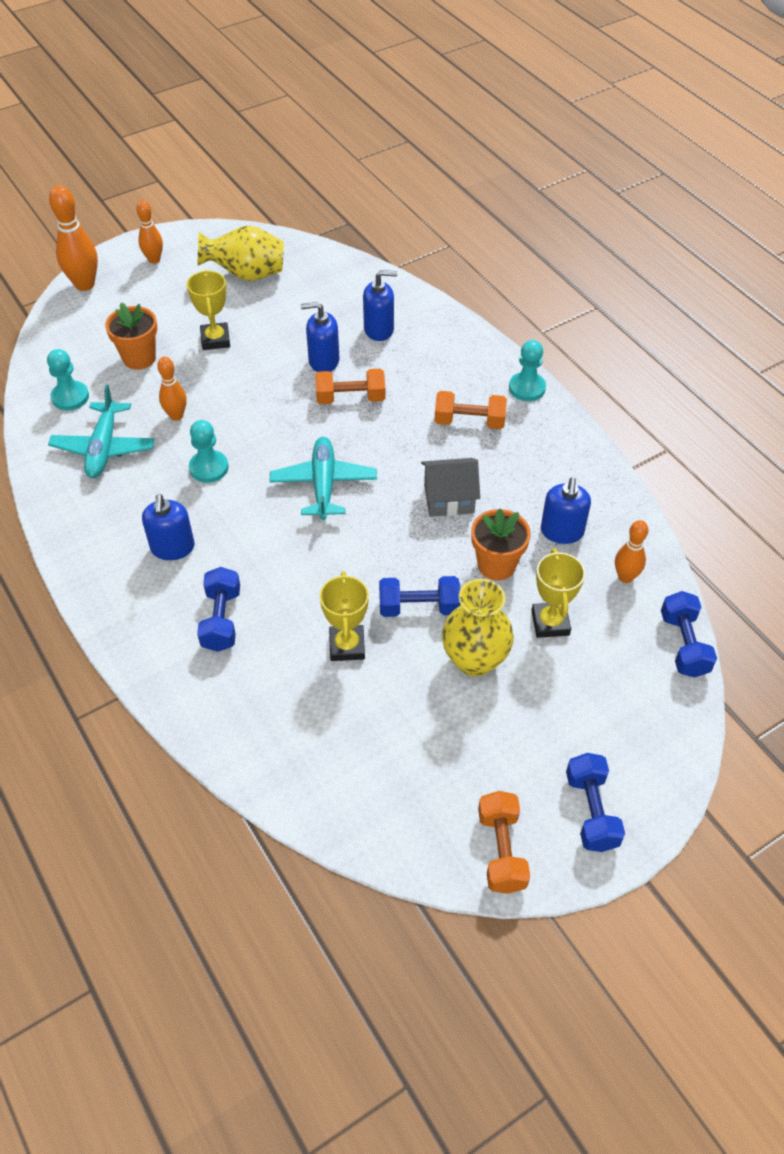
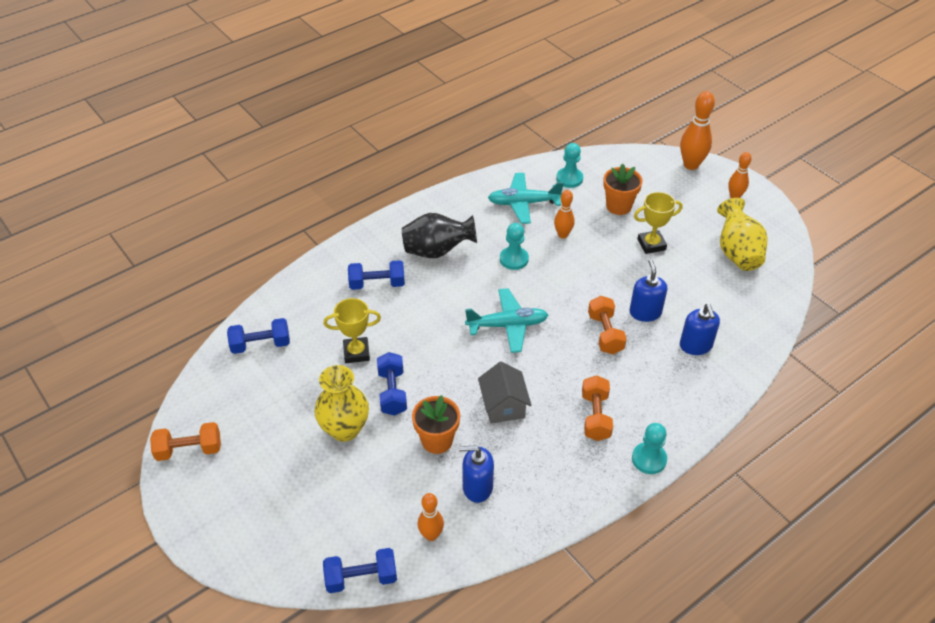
camera: 85 degrees right, 5 degrees down
blue soap dispenser [142,494,195,560] -> black vase [402,213,477,258]
yellow trophy [531,549,585,638] -> none
blue dumbbell [566,753,625,852] -> blue dumbbell moved to [227,318,290,354]

